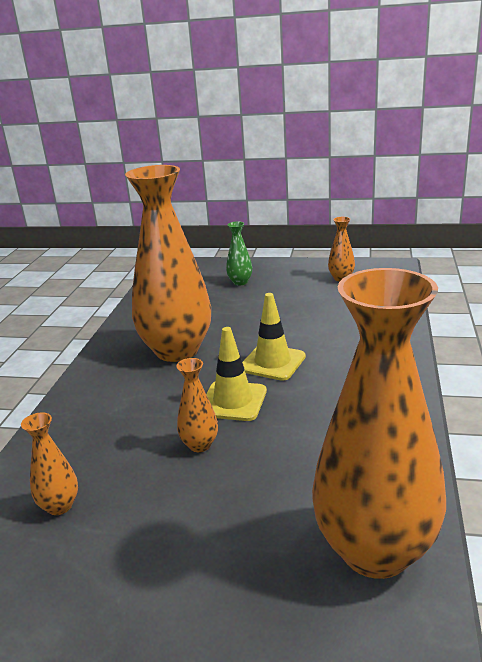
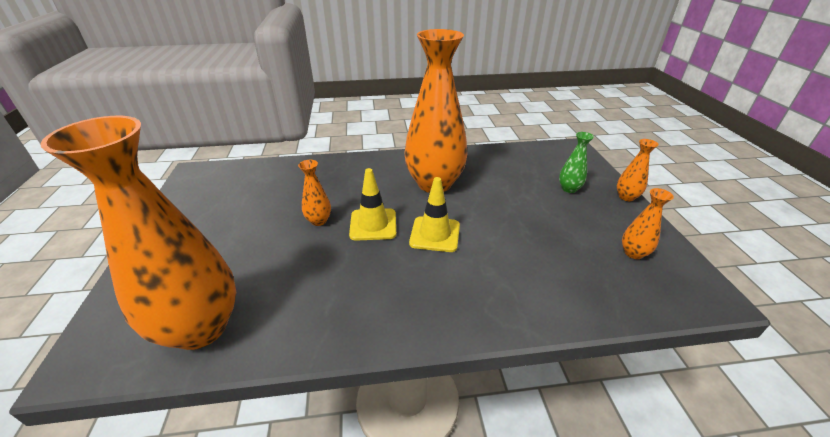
camera: 70 degrees right, 10 degrees up
orange vase [21,413,78,515] -> orange vase moved to [617,139,658,201]

